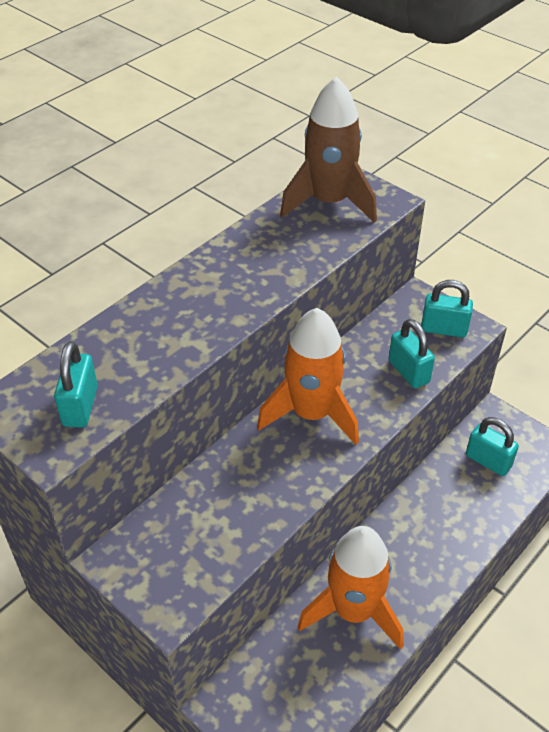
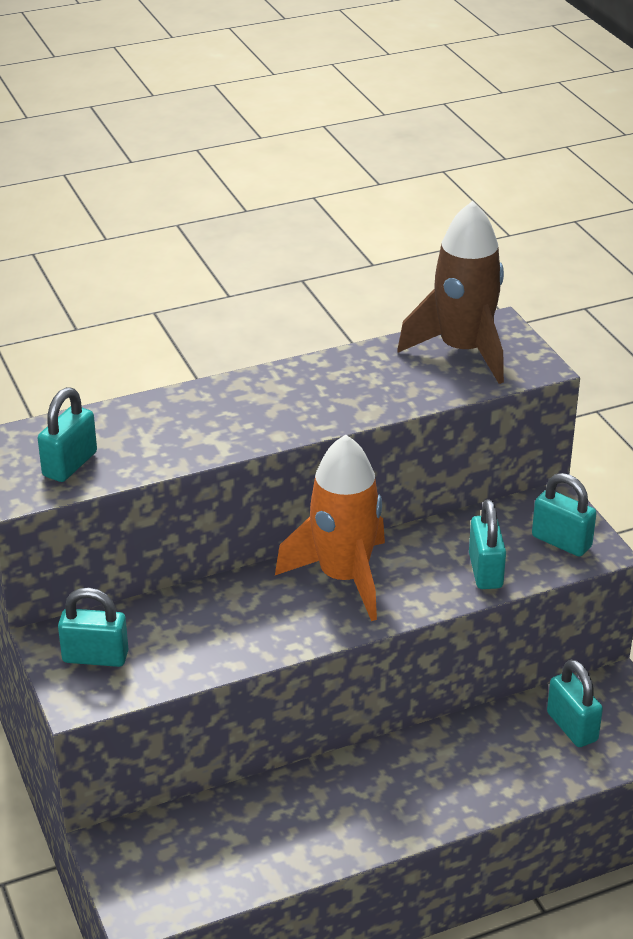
camera: 25 degrees right, 10 degrees down
orange rocket [298,526,403,650] -> none
none -> turquoise padlock [58,588,129,667]

